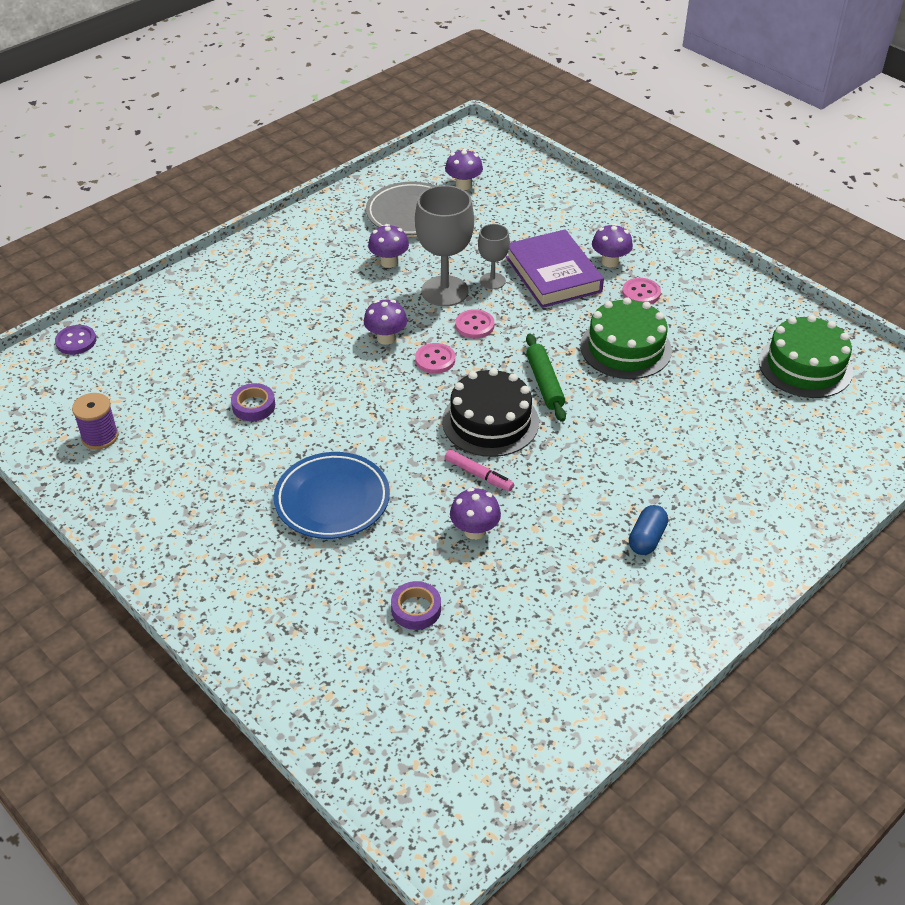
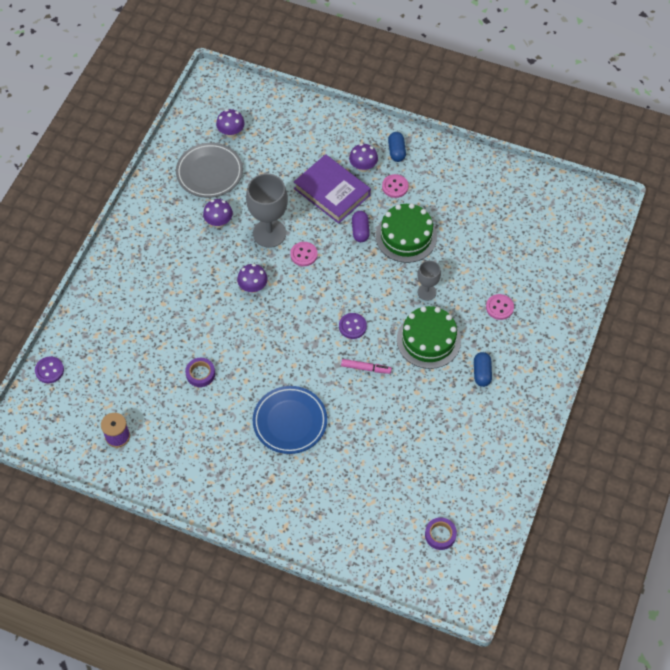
camera: 25 degrees left, 15 degrees up
purple tape [391,581,441,630] -> purple tape moved to [425,517,457,550]
pink button [415,343,455,374] -> pink button moved to [486,294,514,320]
black cake [442,368,539,457] -> purple button [339,313,367,339]
purple mushroom [450,488,501,540] -> none
grey goblet [478,224,510,289] -> grey goblet moved to [417,260,441,301]
green rolling pin [526,334,566,422] -> none
green cake [759,315,853,398] -> green cake moved to [397,306,461,369]
none -> purple capsule [352,211,370,242]
none -> blue capsule [388,132,406,162]

